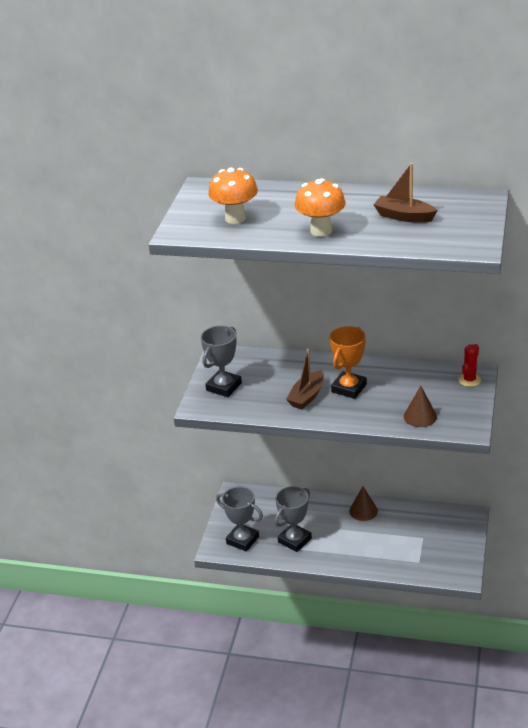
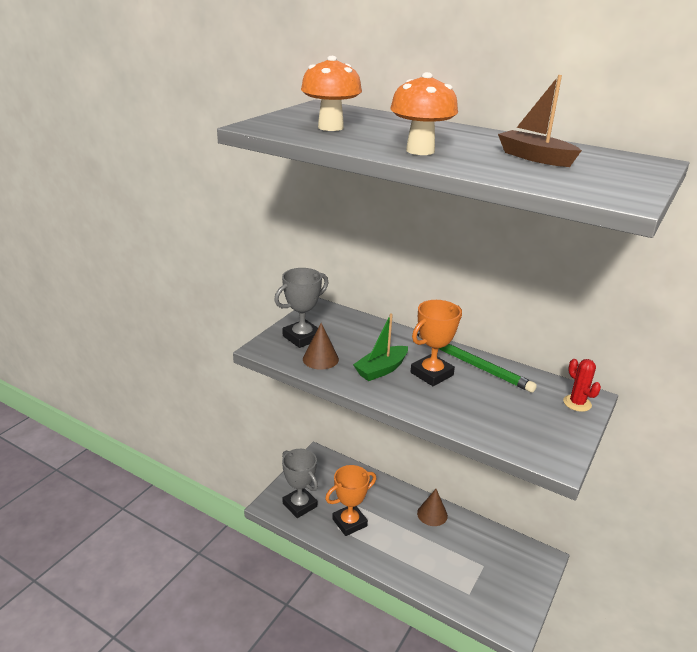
camera: 15 degrees right, 5 degrees down
grey trophy [274,486,312,552] -> orange trophy [325,465,376,536]
brown boat [286,349,324,409] -> green boat [353,313,408,381]
brown cone [404,386,437,427] -> brown cone moved to [303,323,339,370]
red cactus [458,344,481,387] -> red cactus turned 75 degrees counterclockwise [563,359,601,412]
none -> green pencil [417,333,537,393]

